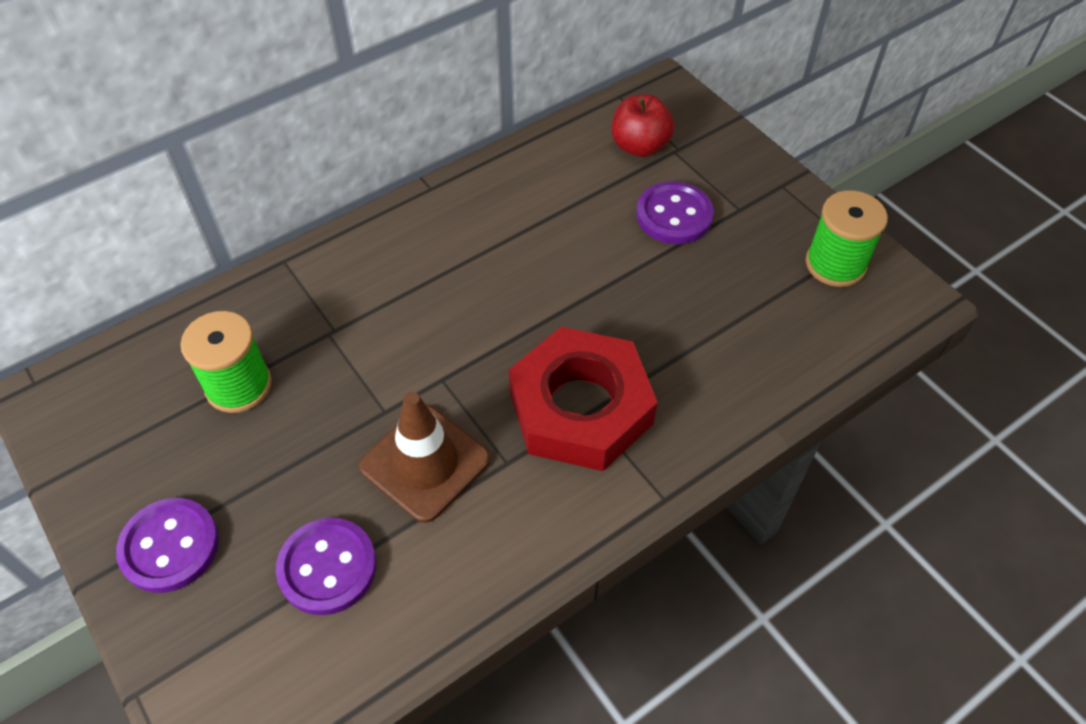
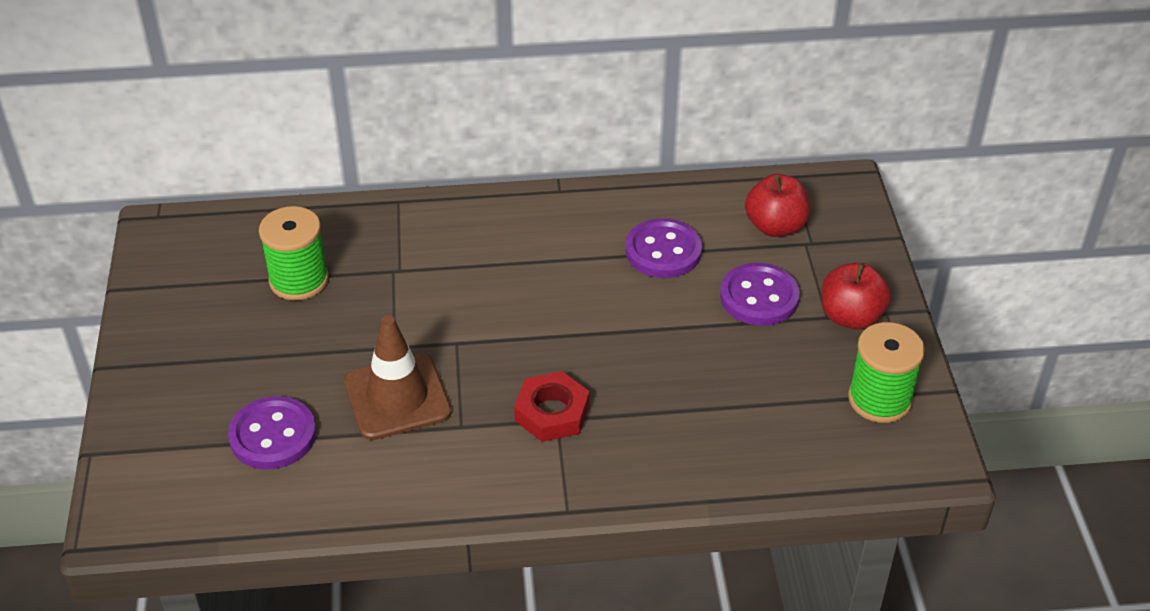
camera: 30 degrees right, 10 degrees down
purple button [116,498,219,593] -> purple button moved to [626,218,702,278]
red nut [509,327,658,471] -> red nut [514,371,590,442], size x0.54
none -> red apple [821,262,891,330]

